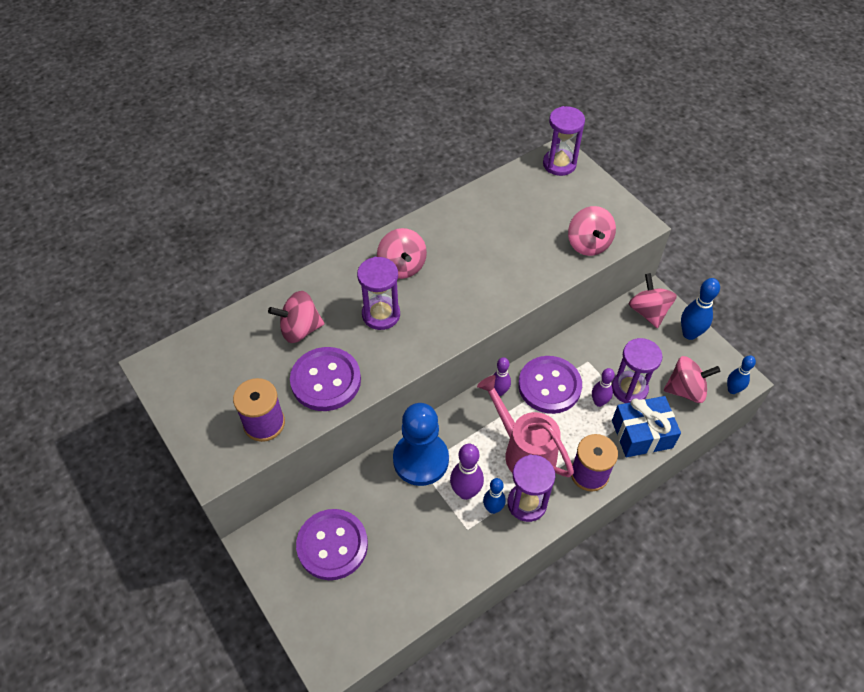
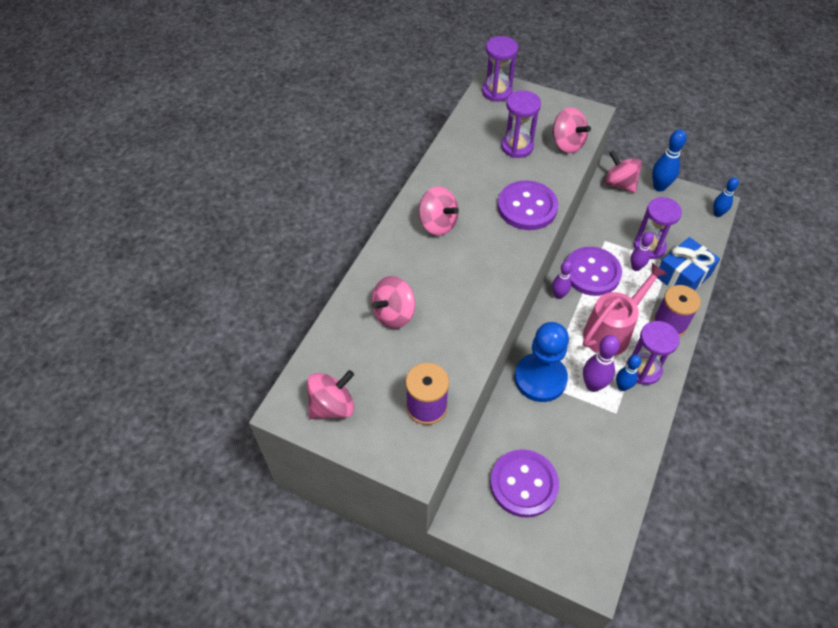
camera: 30 degrees left, 0 degrees up
purple button [290,347,361,411] -> purple button moved to [498,181,558,230]
purple hourglass [357,257,400,330] -> purple hourglass moved to [501,90,541,158]
pink watering can [477,375,574,477] -> pink watering can turned 120 degrees clockwise [583,263,667,356]
pink spinning top [664,356,720,403] -> pink spinning top moved to [307,370,354,419]

